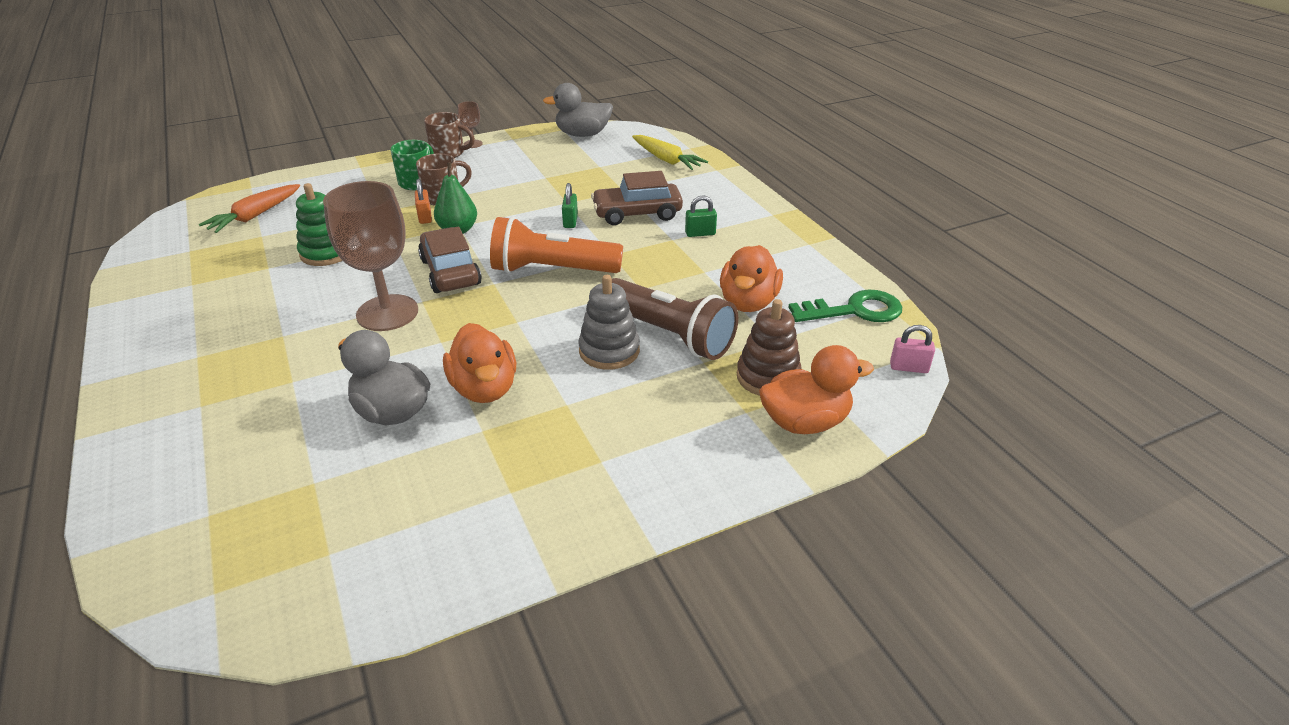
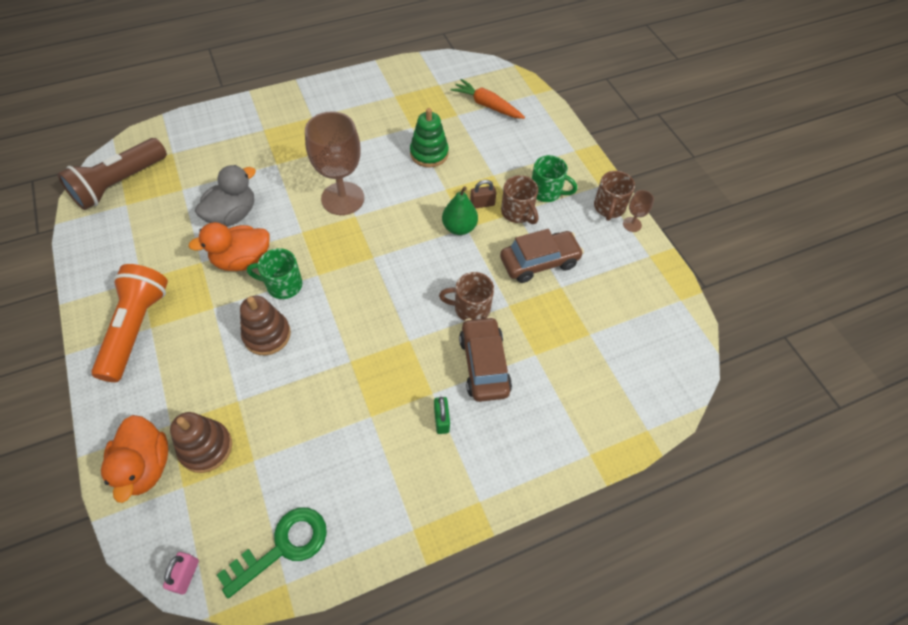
camera: 90 degrees right, 20 degrees up
orange padlock [415,179,432,224] -> brown padlock [470,180,496,208]
brown car [418,227,482,293] -> brown car moved to [500,229,584,283]
orange flashlight [490,216,623,273] -> orange flashlight moved to [91,264,168,382]
grey duck [543,83,613,137] -> none
green padlock [562,183,578,228] -> brown mug [439,272,494,321]
grey stacking toy [578,275,640,370] -> brown stacking toy [240,296,291,355]
brown flashlight [612,278,738,360] -> brown flashlight moved to [57,138,167,210]
yellow carrot [632,135,708,170] -> none
orange duck [720,245,783,312] -> none
green key [788,289,902,322] -> green key turned 120 degrees counterclockwise [217,507,327,598]
none -> green mug [247,248,302,299]

